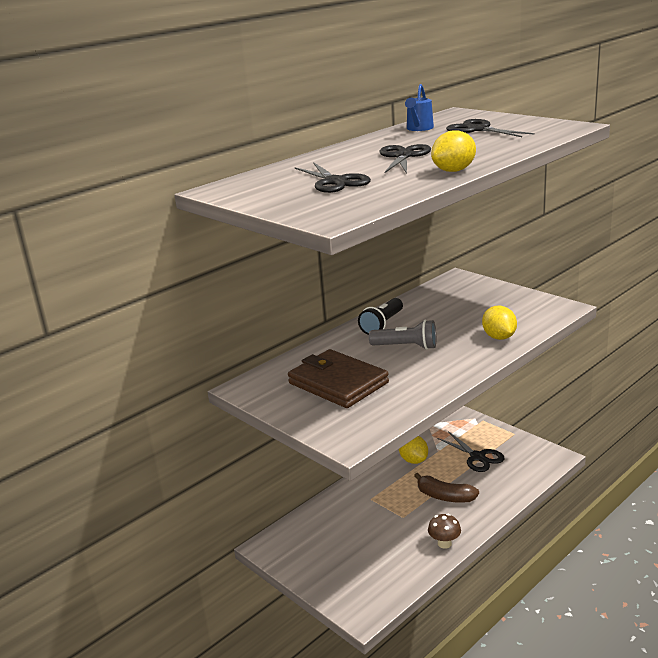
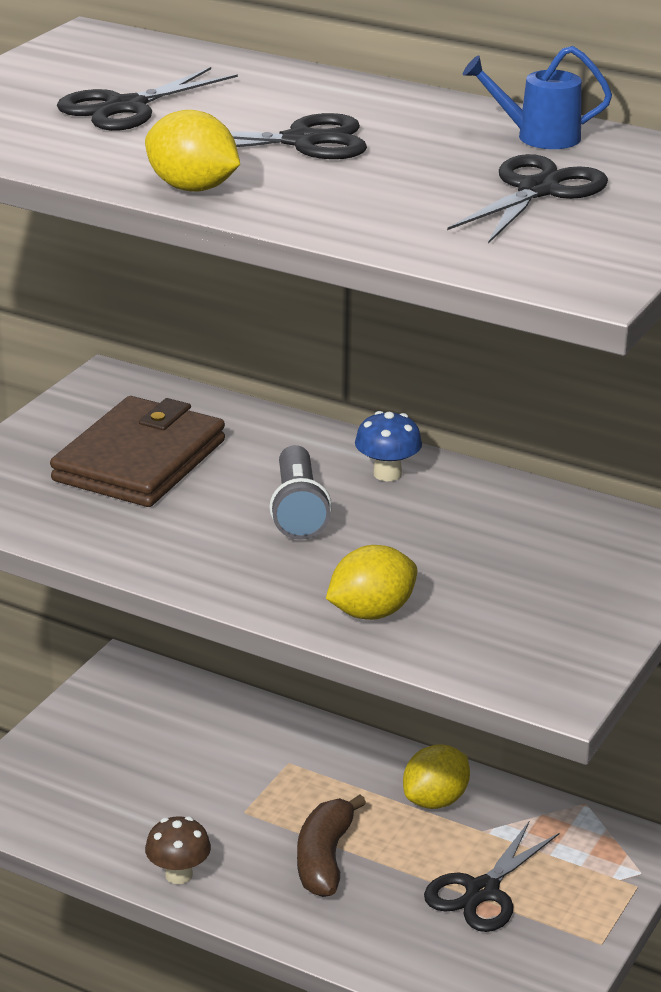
camera: 70 degrees right, 5 degrees up
black flashlight [358,298,403,335] -> blue mushroom [355,411,422,481]

